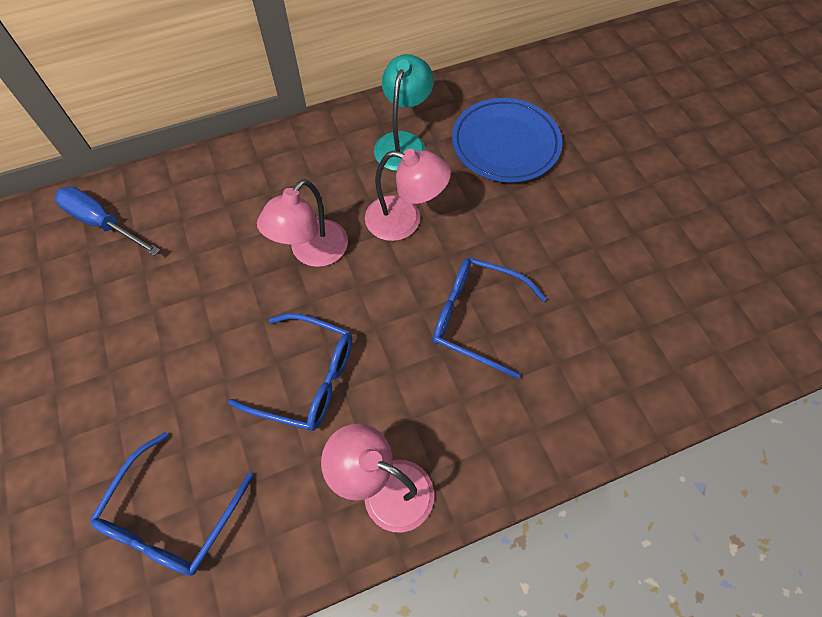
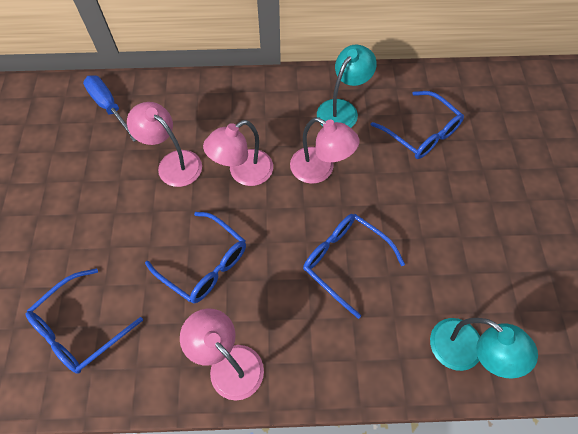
camera: 20 degrees right, 0 degrees up
blue plate [452,98,562,183] -> blue glasses [371,91,464,159]
none -> pink lamp [127,102,202,187]
none -> turquoise lamp [430,318,538,378]

